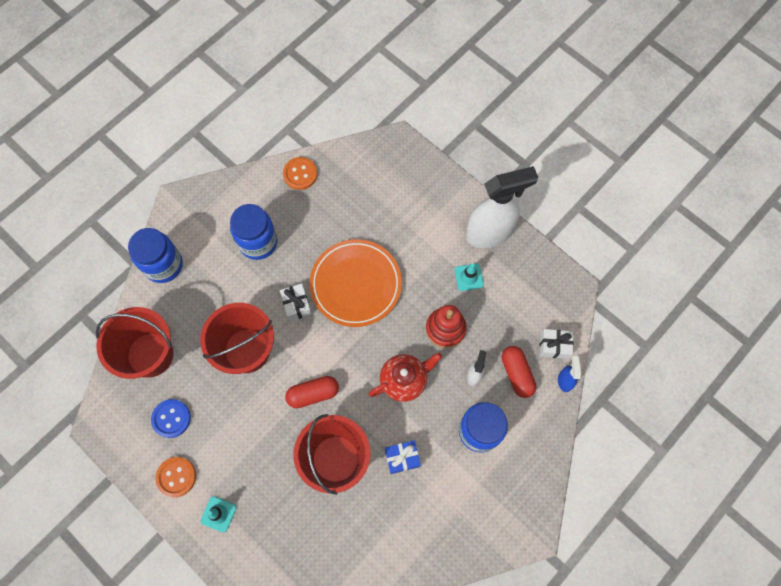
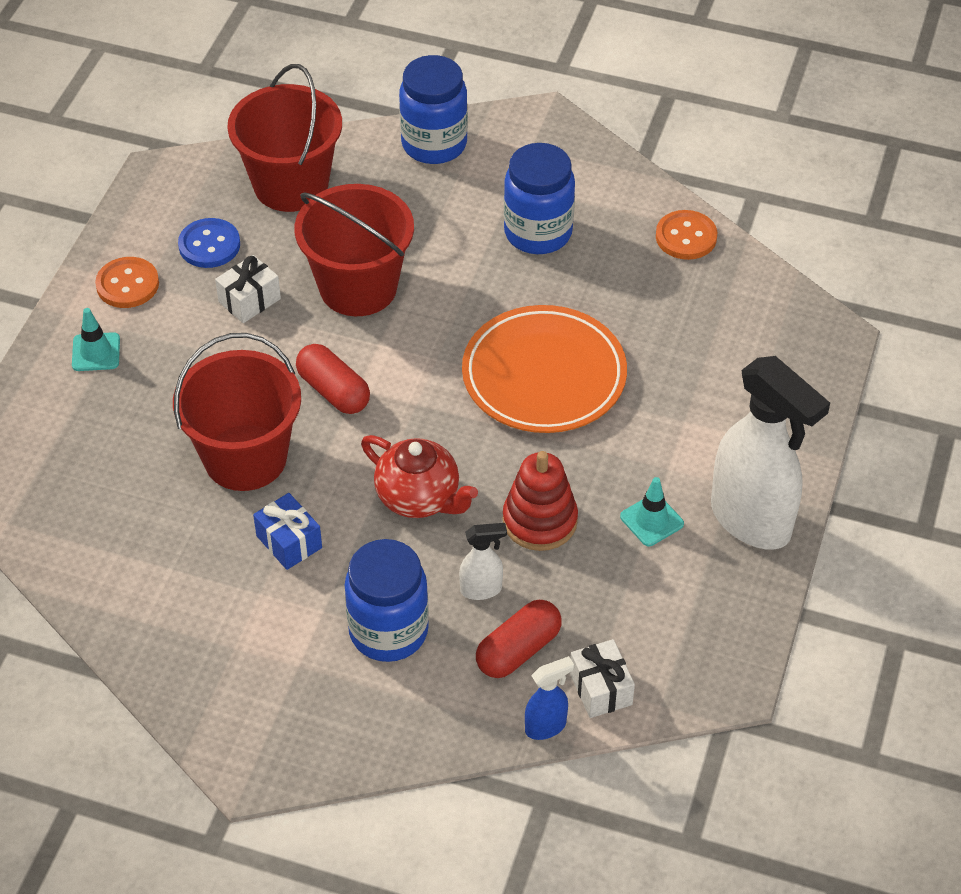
camera: 65 degrees right, 20 degrees down
white gift [280,283,312,322] -> white gift moved to [215,255,281,323]

